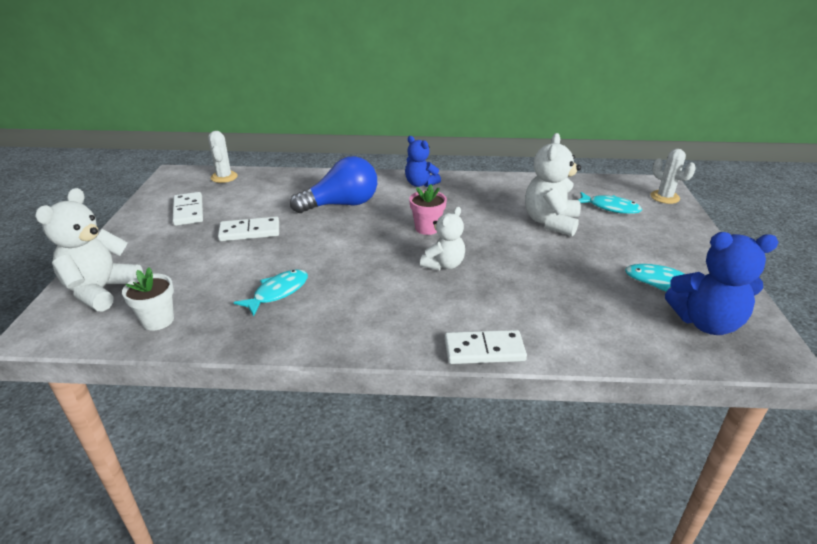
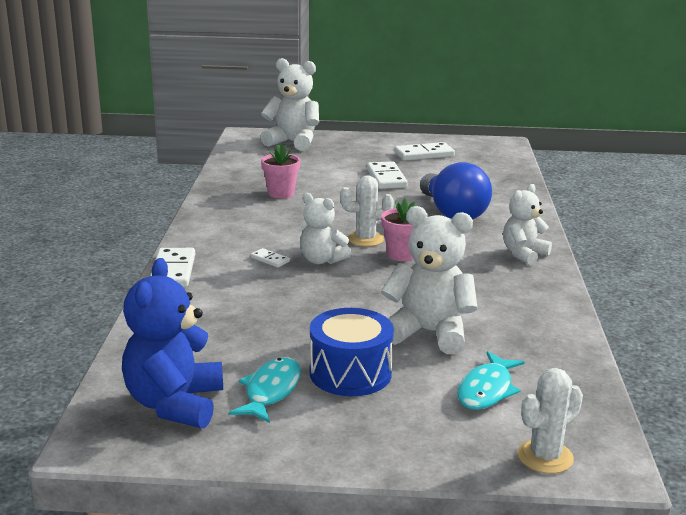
camera: 90 degrees right, 10 degrees down
white flower pot [122,268,174,331] -> none
white cactus [208,131,238,183] -> white cactus moved to [340,175,394,247]
turquoise fish [234,269,308,316] -> pink flower pot [261,144,300,199]
blue teddy bear [405,136,441,187] -> white teddy bear [503,184,552,265]
none -> white domino [251,248,290,268]
none -> blue drum [310,308,394,396]

